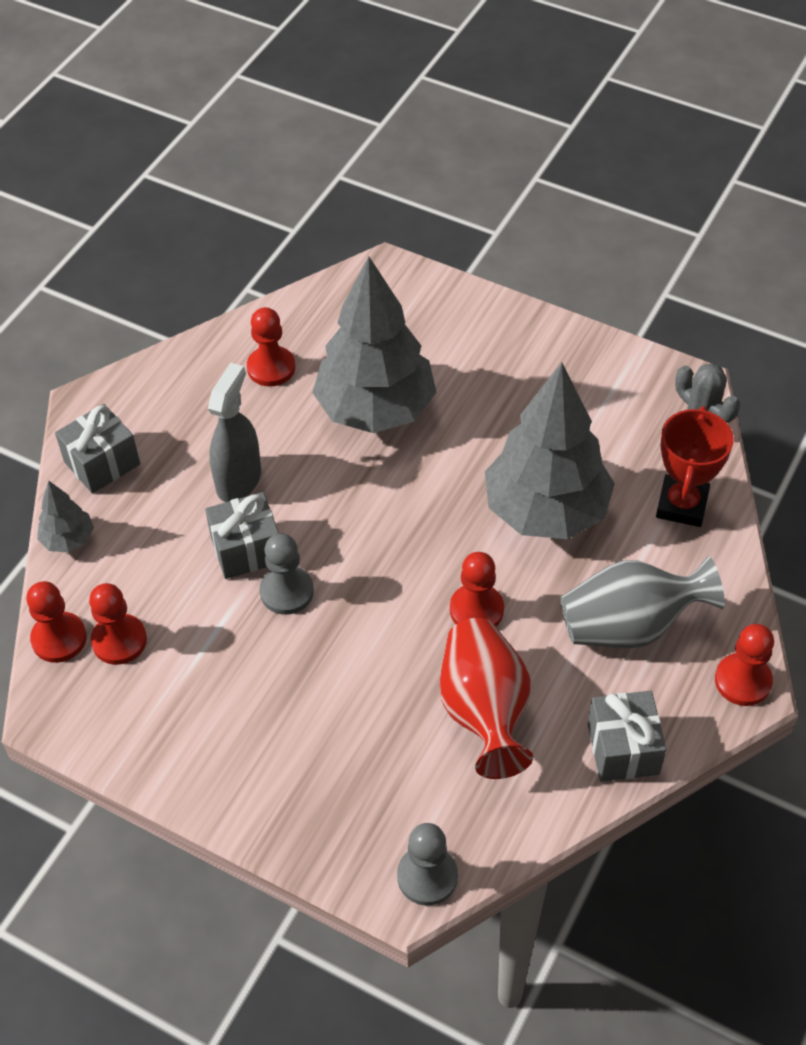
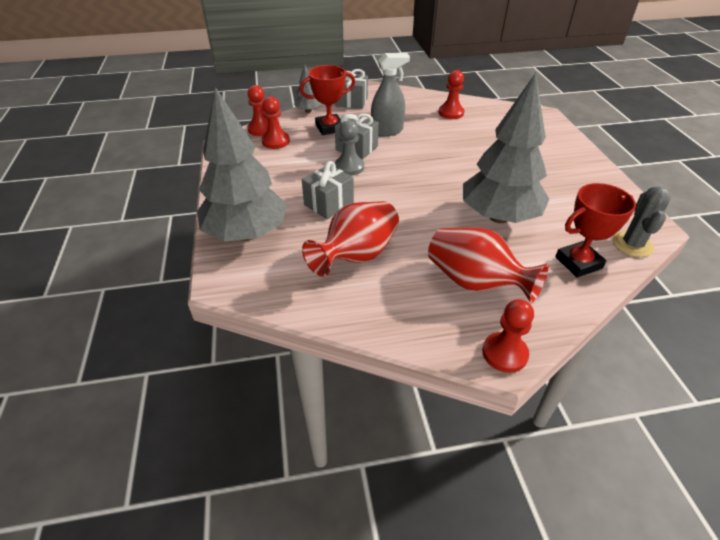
camera: 50 degrees right, 10 degrees down
grey tree [312,256,437,433] -> grey tree moved to [197,87,287,241]
grey pawn [397,823,458,906] -> none
red pawn [450,552,504,626] -> none
grey vase [560,556,725,648] -> red vase [428,227,549,303]
grey gift [588,691,666,782] -> grey gift moved to [302,161,354,219]
none -> red trophy [300,65,355,135]

